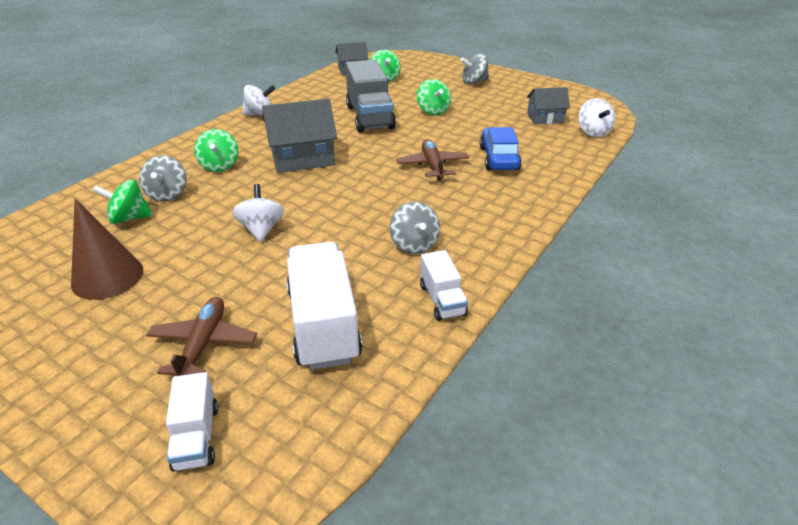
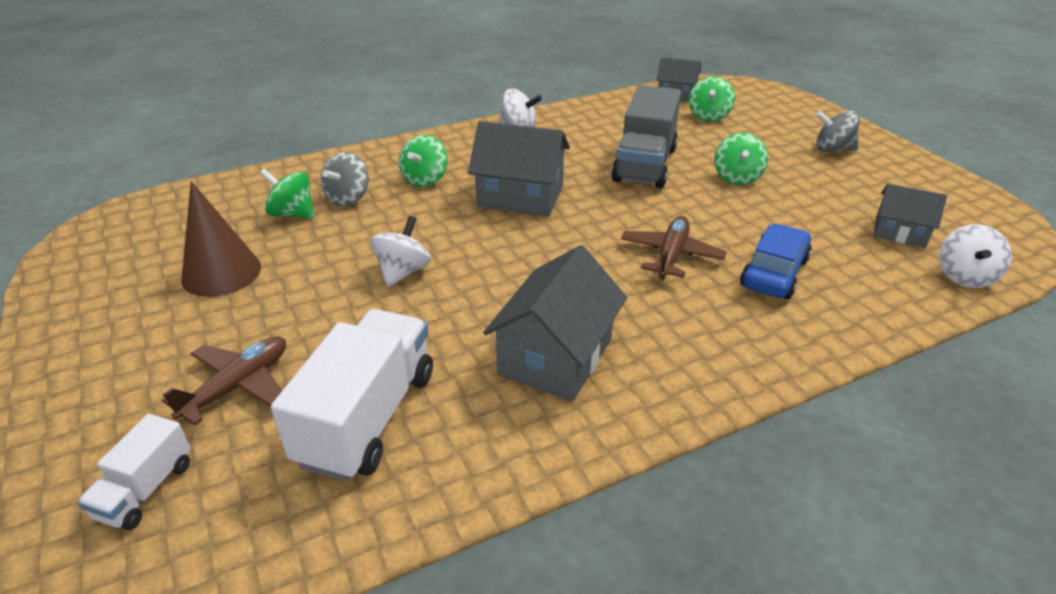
camera: 30 degrees right, 0 degrees up
grey spinning top [390,202,440,254] -> grey house [483,245,627,401]
white truck [420,250,468,321] -> none

